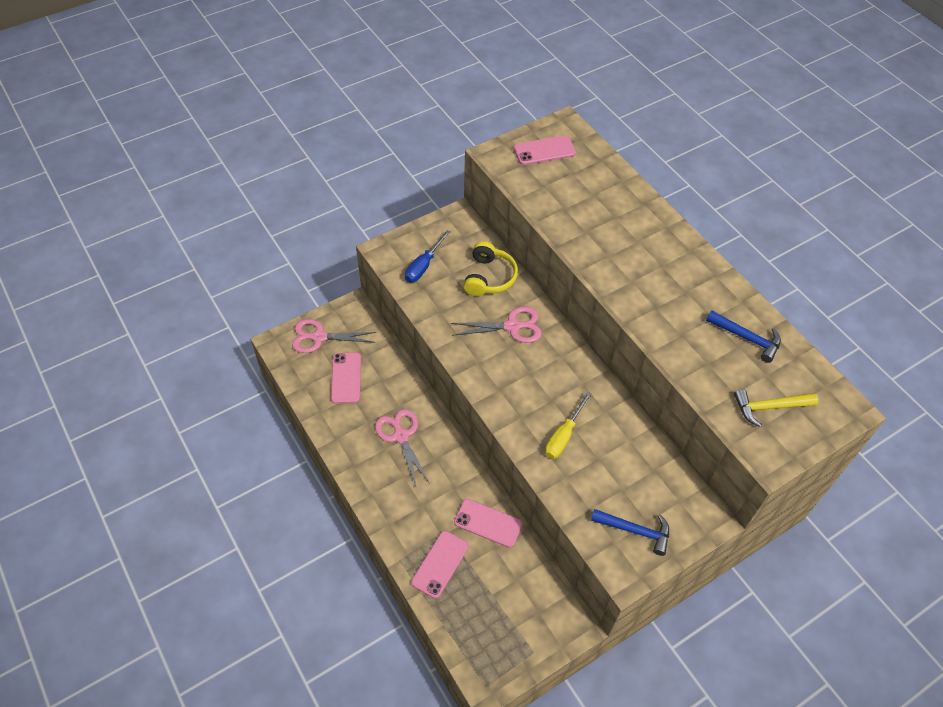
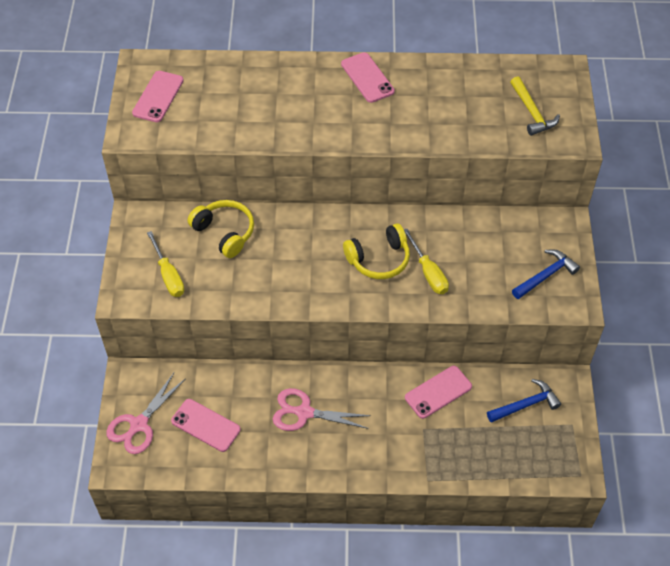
camera: 55 degrees left, 0 degrees up
blue screwdriver [405,230,450,283] -> yellow screwdriver [147,231,184,297]
pink phone [411,531,469,599] -> pink phone moved to [341,52,395,103]
pink scissors [451,307,542,343] -> none
blue hammer [706,310,781,363] -> blue hammer moved to [487,379,561,423]
yellow hammer [734,389,818,427] -> yellow hammer turned 45 degrees counterclockwise [510,76,560,136]
none -> yellow headphones [343,223,410,279]

